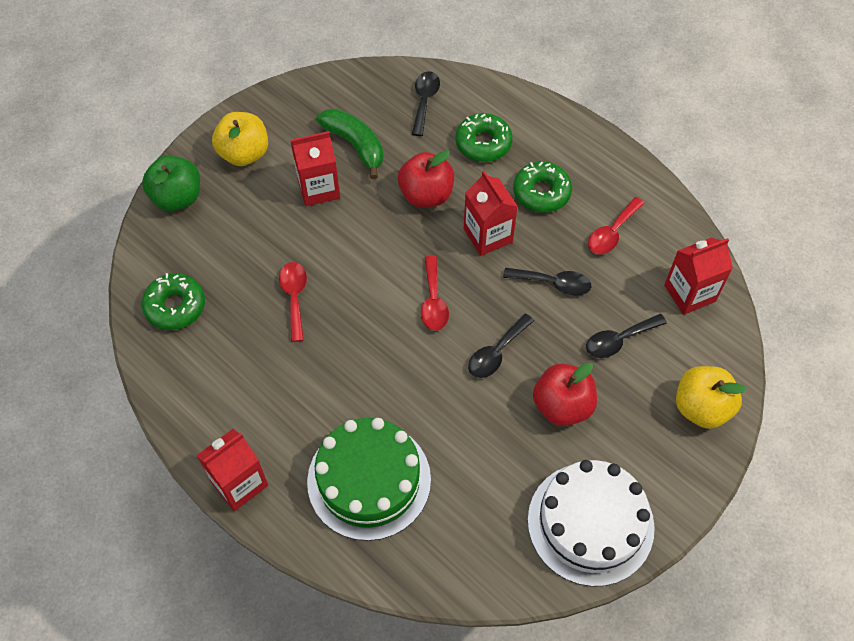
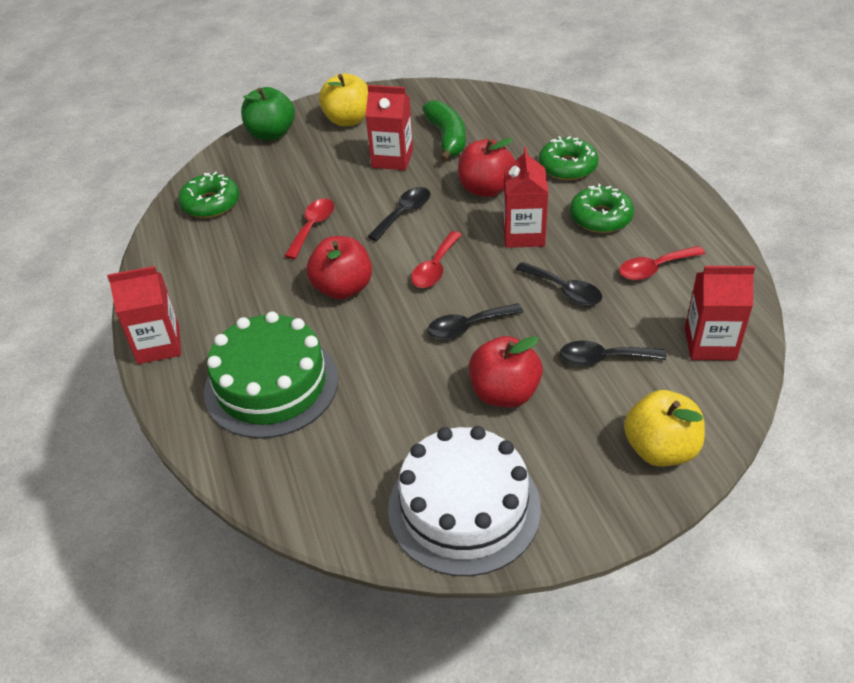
camera: 30 degrees right, 15 degrees down
black spoon [412,71,440,136] -> black spoon moved to [367,187,430,241]
none -> red apple [307,236,372,299]

